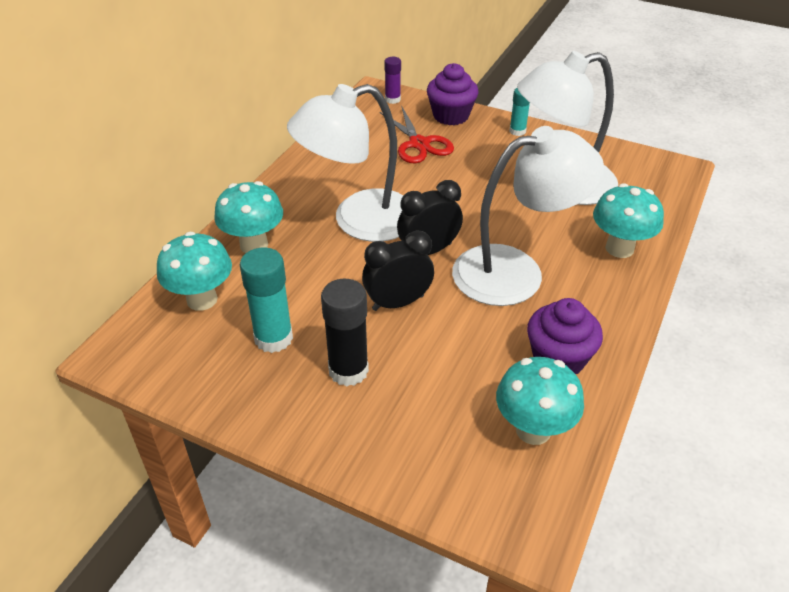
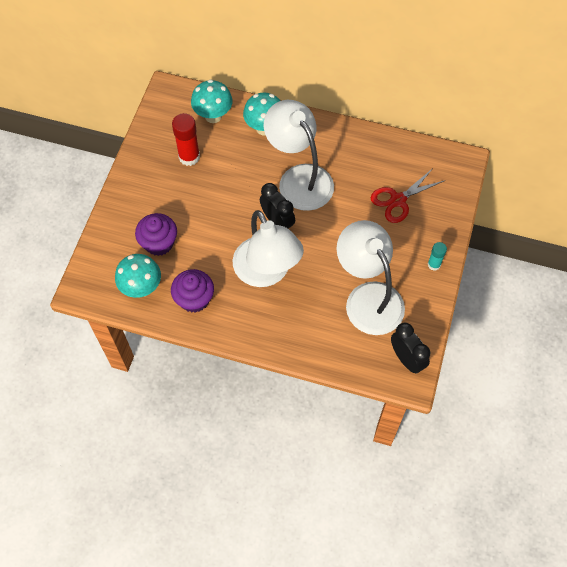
camera: 80 degrees right, 20 degrees up
turquoise glue stick [240,248,293,353] -> red glue stick [172,113,200,166]
black glue stick [321,279,369,386] -> none
black clock [362,230,434,311] -> black clock moved to [391,323,430,374]
purple glue stick [384,57,401,104] -> none
purple cupcake [427,63,479,125] -> purple cupcake moved to [135,213,177,256]
turquoise mushroom [593,183,664,258] -> none

